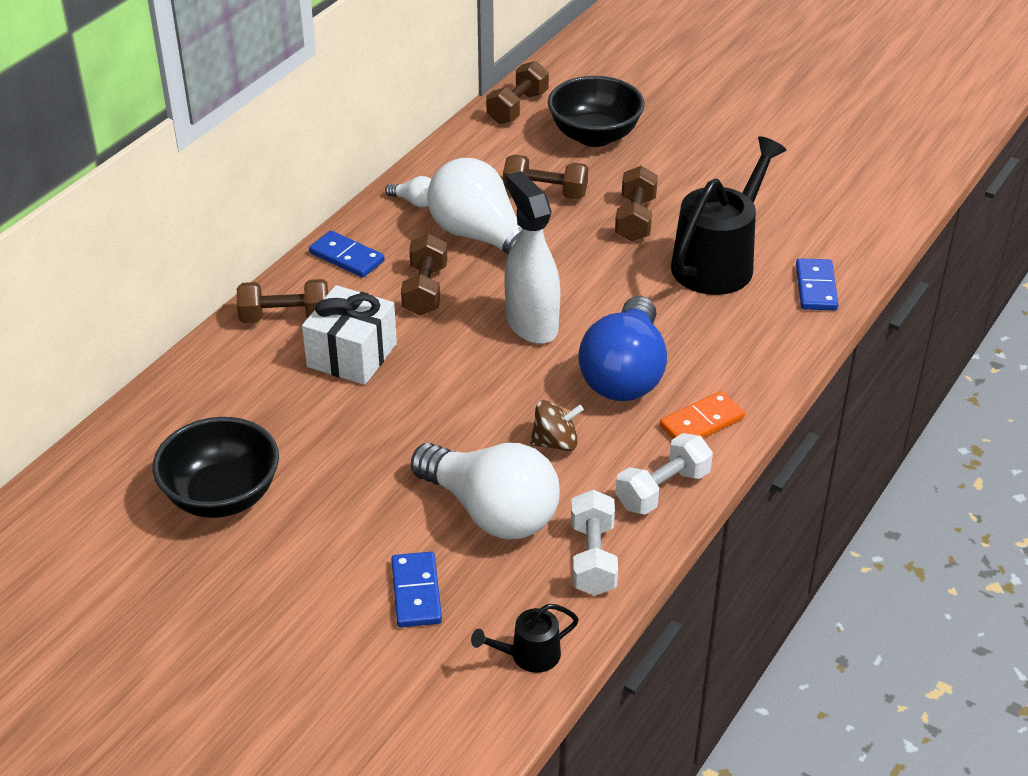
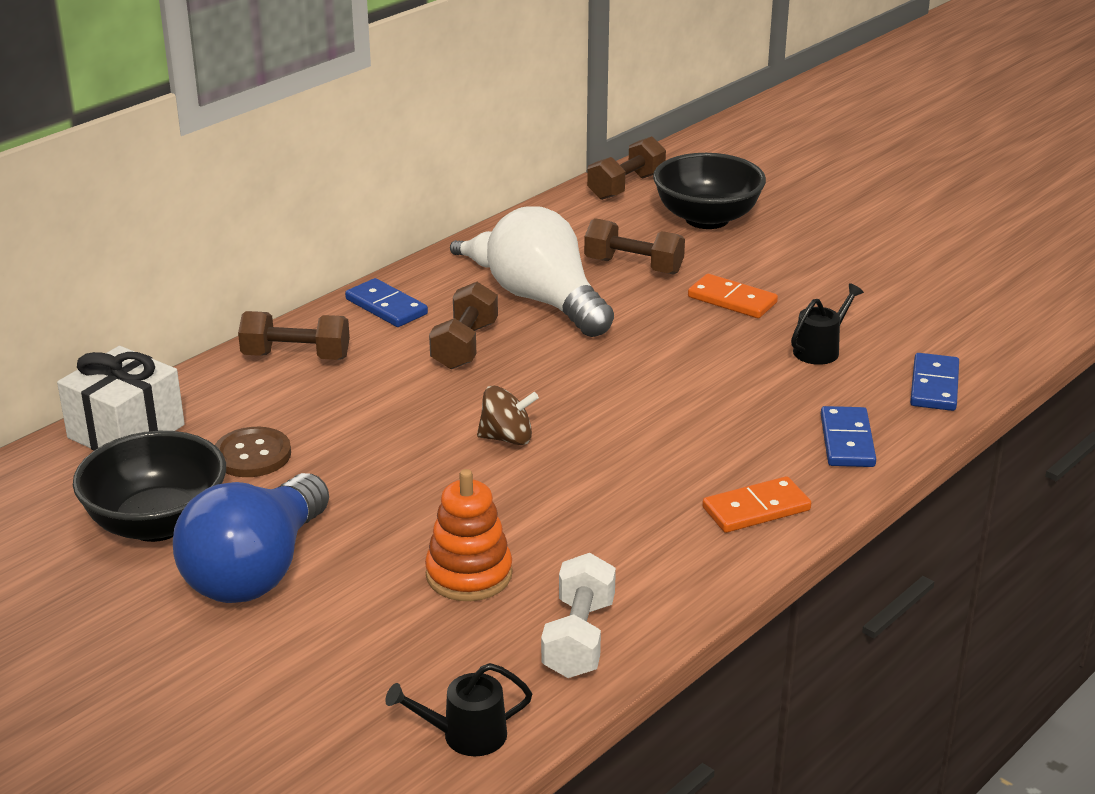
camera: 10 degrees right, 10 degrees down
white gift [302,285,397,385] -> white gift moved to [57,346,185,450]
blue domino [391,552,442,627] -> blue domino moved to [821,406,876,467]
white light bulb [411,443,560,539] -> orange stacking toy [425,469,512,601]
white spray bottle [504,171,560,344] -> none
brown spinning top [530,400,584,451] -> brown spinning top moved to [477,386,539,445]
blue light bulb [578,296,667,401] -> blue light bulb moved to [173,473,329,603]
brown dumbbell [615,166,658,242] -> orange domino [688,274,778,318]
white dumbbell [616,433,713,515] -> none
black watering can [671,136,786,295] -> black watering can [791,283,864,365], size x0.46
none -> brown button [215,427,291,477]

